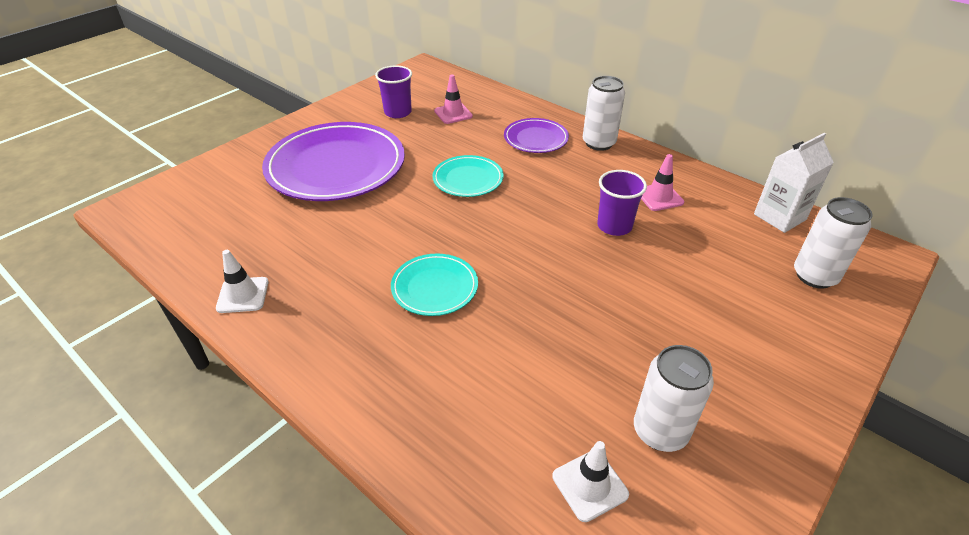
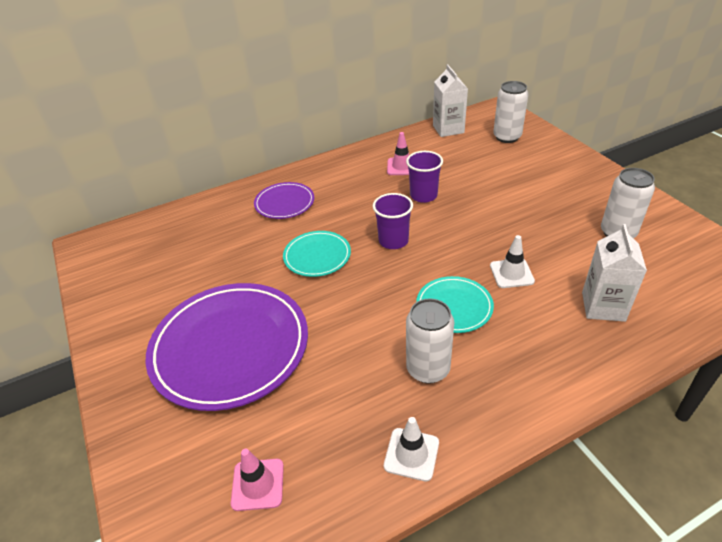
camera: 65 degrees left, 0 degrees up
purple cup [375,65,412,118] -> purple cup moved to [373,193,413,249]
pink traffic cone [434,75,473,124] -> pink traffic cone moved to [231,449,284,511]
white traffic cone [552,441,629,522] -> white traffic cone moved to [490,235,535,288]
white can [583,76,625,151] -> white can moved to [406,298,454,384]
none -> white carton [582,224,647,322]

